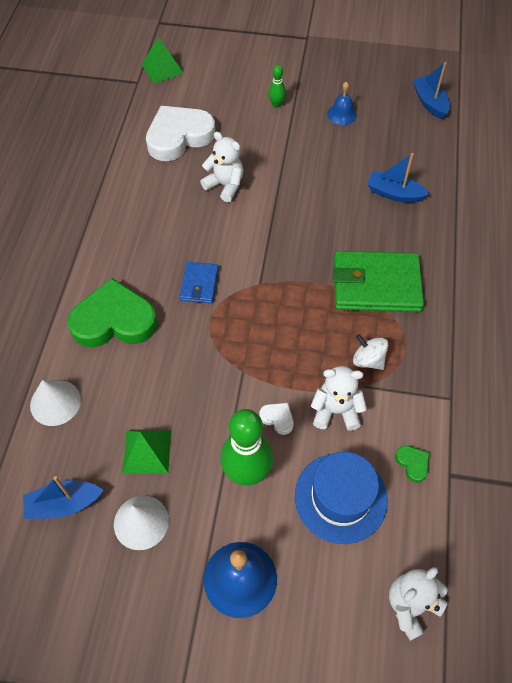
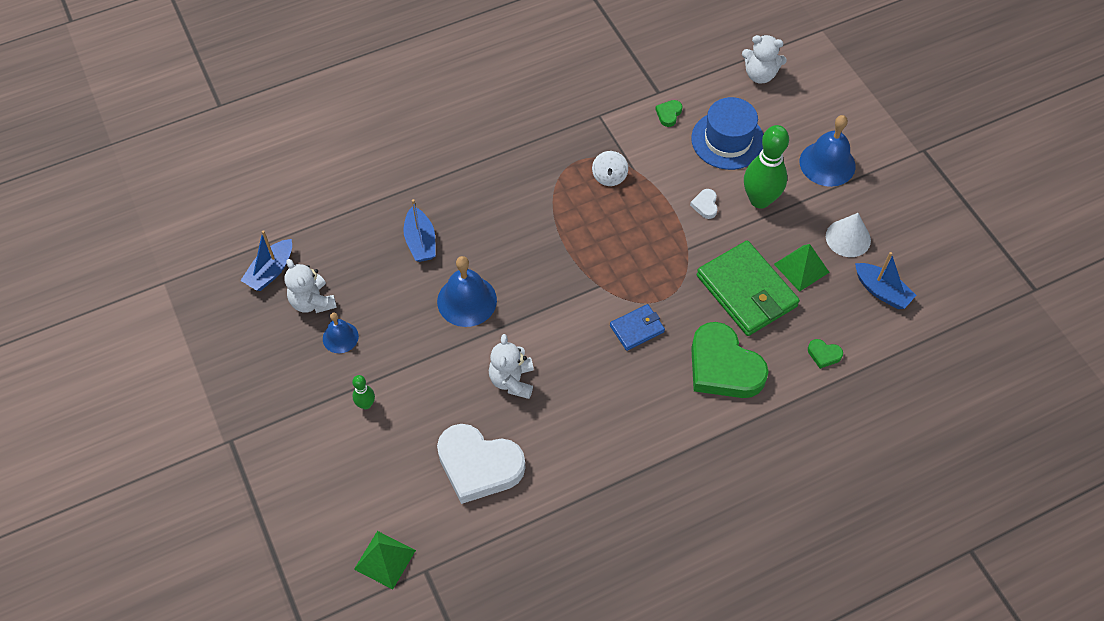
camera: 125 degrees left, 0 degrees up
white cone [30,380,81,426] -> green heart [808,339,843,369]
white teddy bear [311,366,367,431] -> white teddy bear moved to [285,259,337,313]
green wallet [333,251,424,312] -> green wallet moved to [697,241,800,336]
none -> blue bell [437,256,497,327]

